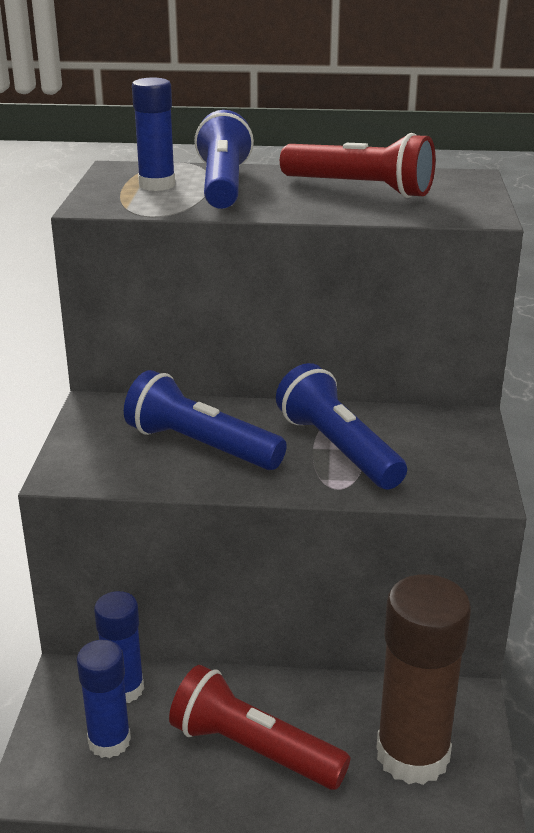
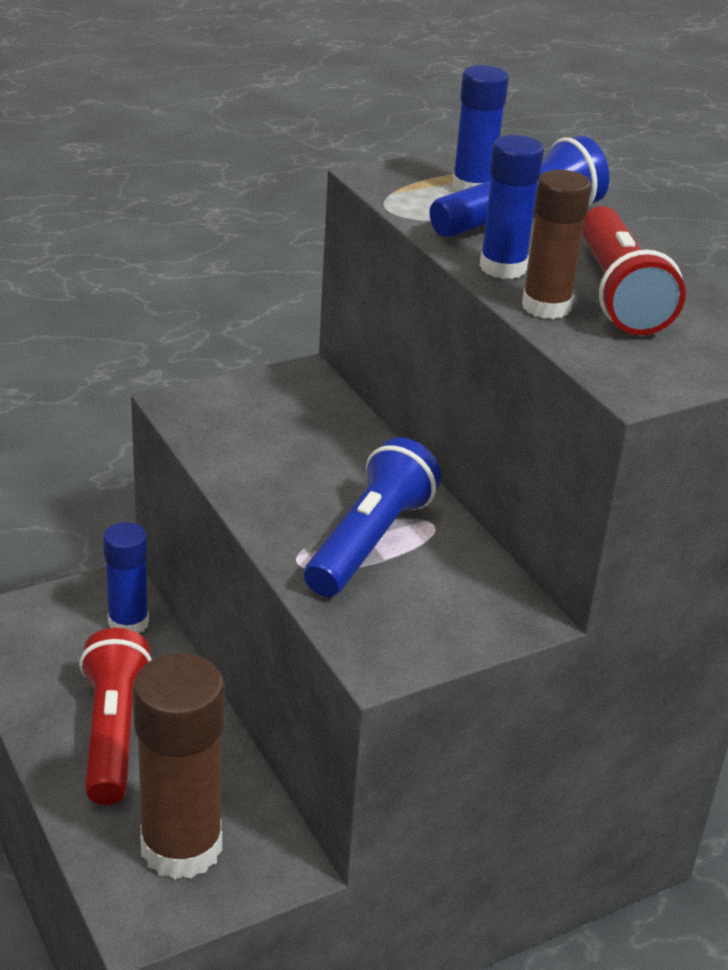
camera: 55 degrees right, 5 degrees up
blue glue stick [77,640,131,758] -> blue glue stick moved to [479,135,544,279]
blue flashlight [124,370,287,470] -> none
none -> brown glue stick [522,170,592,319]

